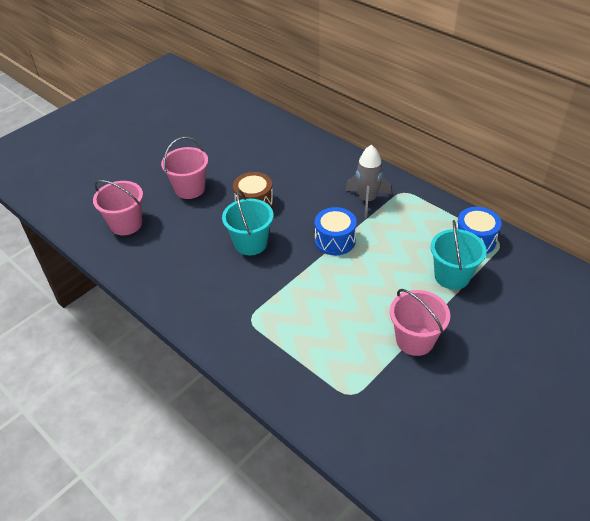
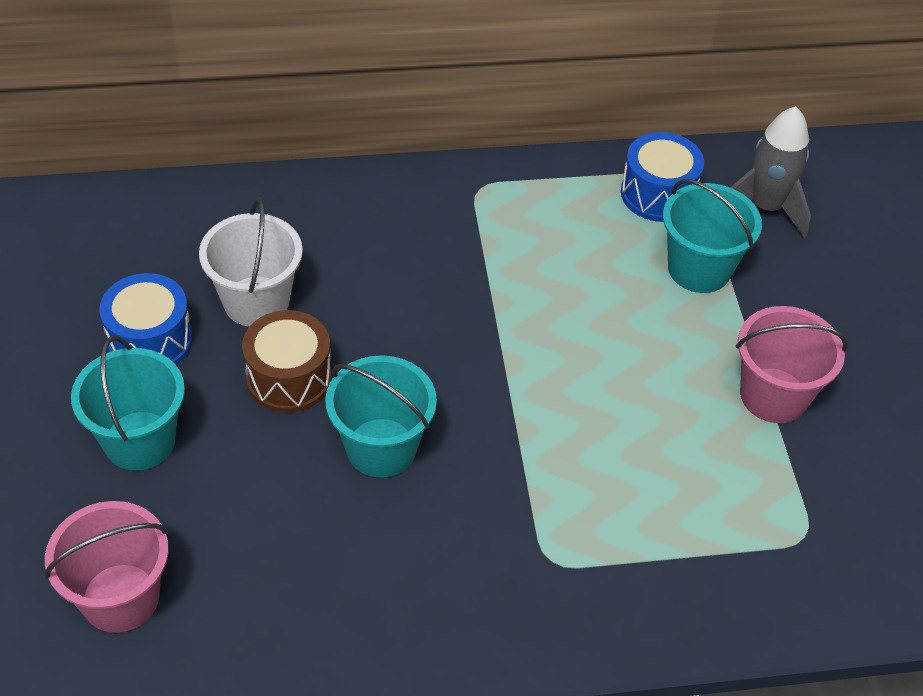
camera: 55 degrees left, 5 degrees up
pink bucket [161,137,208,199] -> turquoise bucket [71,336,185,471]
blue drum [315,207,357,255] -> blue drum moved to [100,273,193,365]
grey rocket [345,145,392,219] -> grey rocket moved to [730,106,811,238]
none -> white bucket [199,198,303,327]

